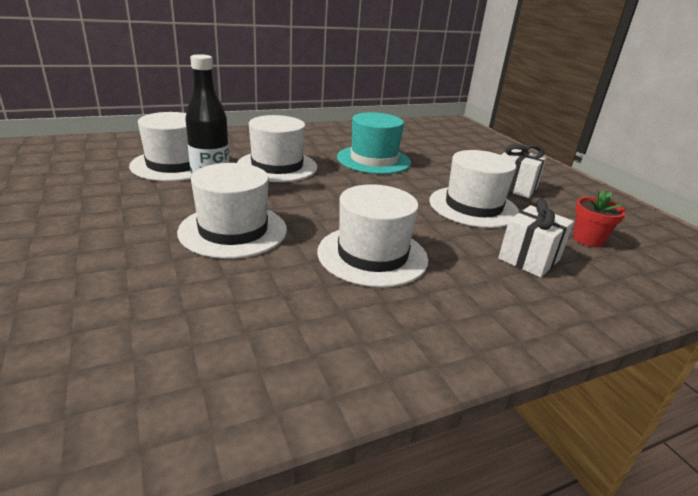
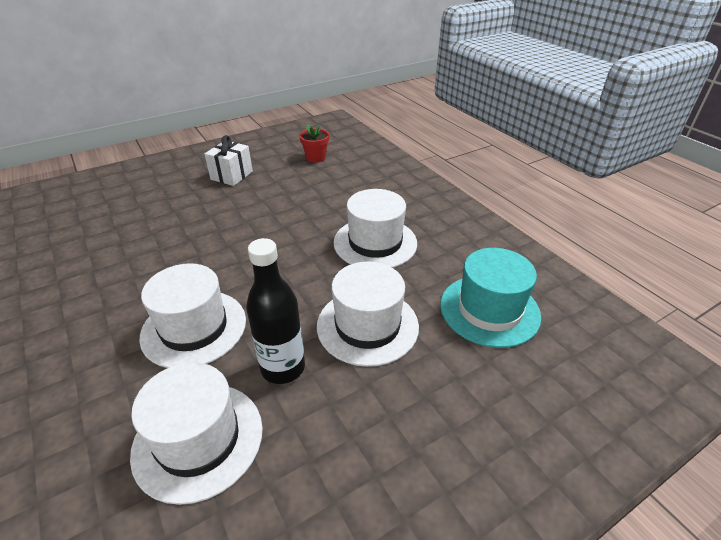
camera: 95 degrees left, 10 degrees up
turquoise hat [337,112,411,174] -> turquoise hat moved to [440,248,541,348]
white hat [429,150,519,228] -> none
white gift [498,199,574,278] -> none

